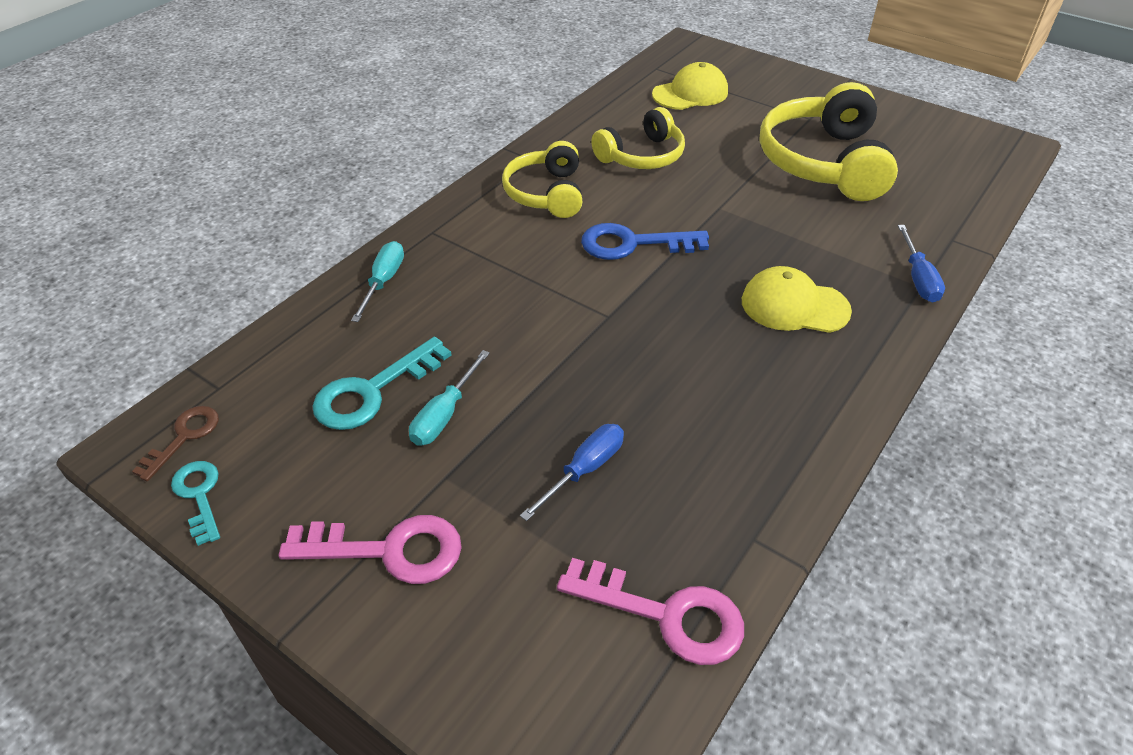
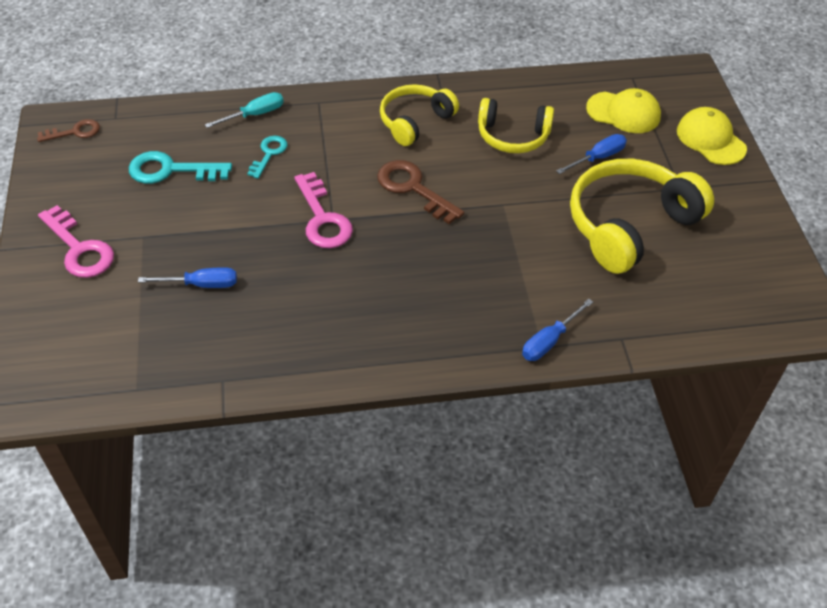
camera: 45 degrees right, 5 degrees up
turquoise key [171,461,220,546] -> turquoise key moved to [247,136,287,179]
turquoise screwdriver [409,350,490,446] -> none
pink key [557,558,744,665] -> pink key moved to [294,172,353,248]
blue key [581,223,709,260] -> brown key [377,160,464,224]
yellow cap [742,266,852,333] -> yellow cap moved to [677,107,747,165]
none -> blue screwdriver [556,134,627,174]

